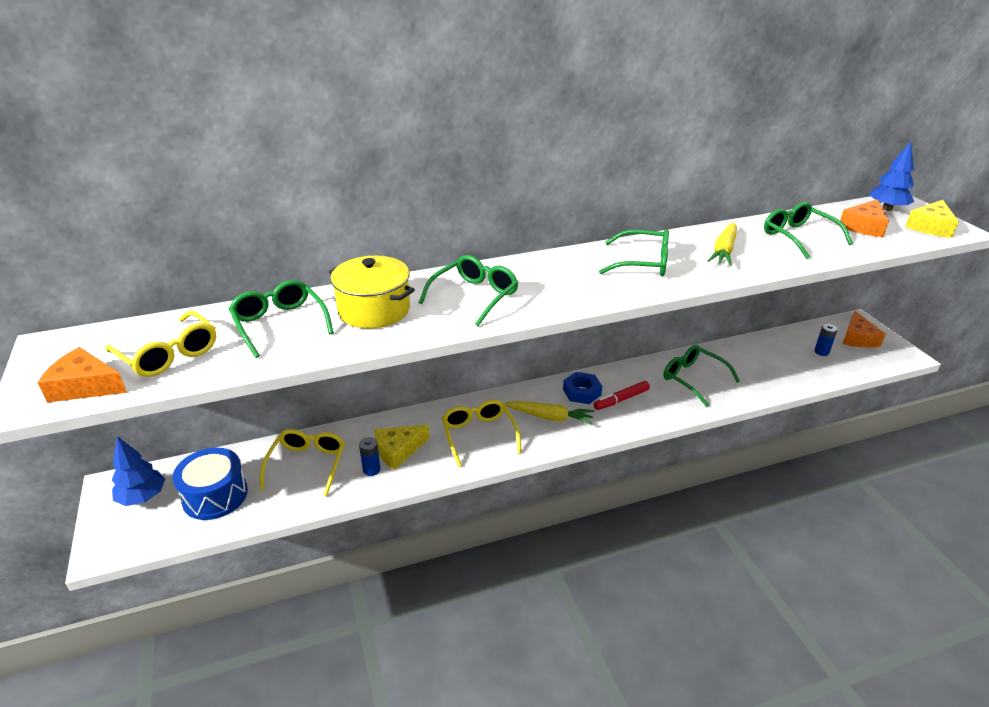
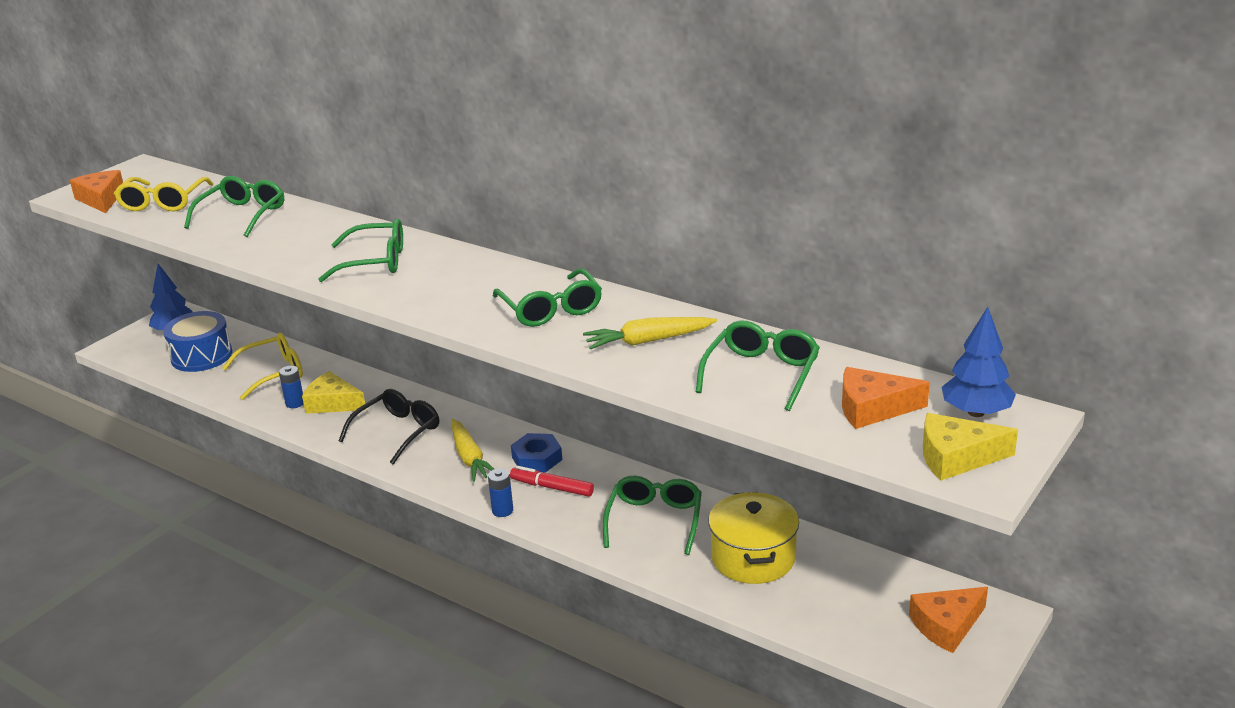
camera: 55 degrees right, 5 degrees down
yellow pot [329,256,415,329] -> yellow pot moved to [708,492,799,584]
yellow glasses [442,400,522,467] -> black glasses [338,389,439,465]
blue battery [814,324,838,356] -> blue battery moved to [488,468,513,517]

